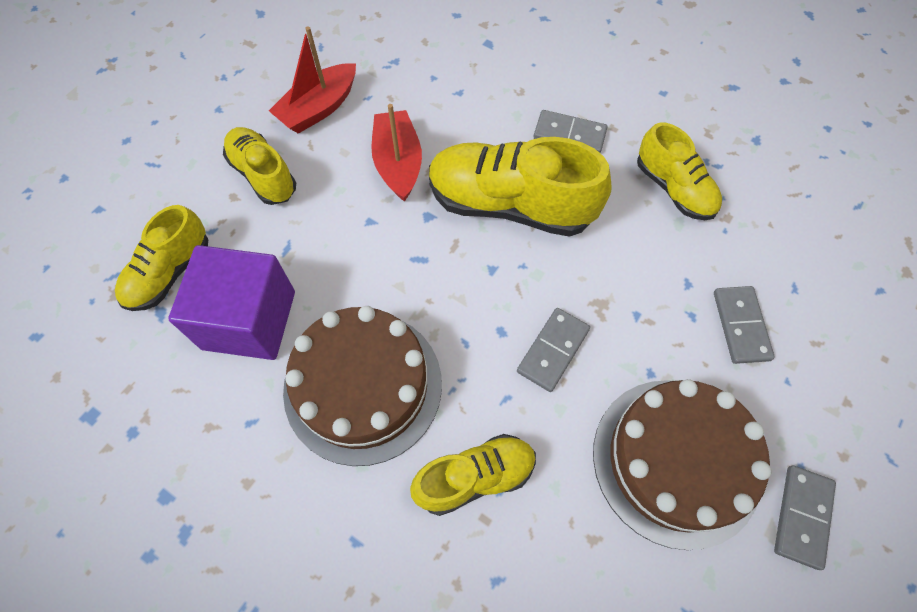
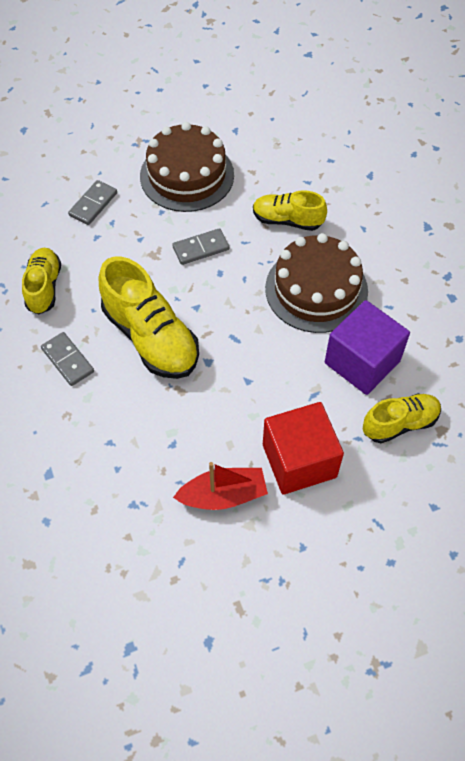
camera: 145 degrees left, 5 degrees down
yellow shoe [223,127,296,205] -> red cube [263,402,344,495]
red boat [371,104,422,202] -> none
grey domino [774,466,836,570] -> none

